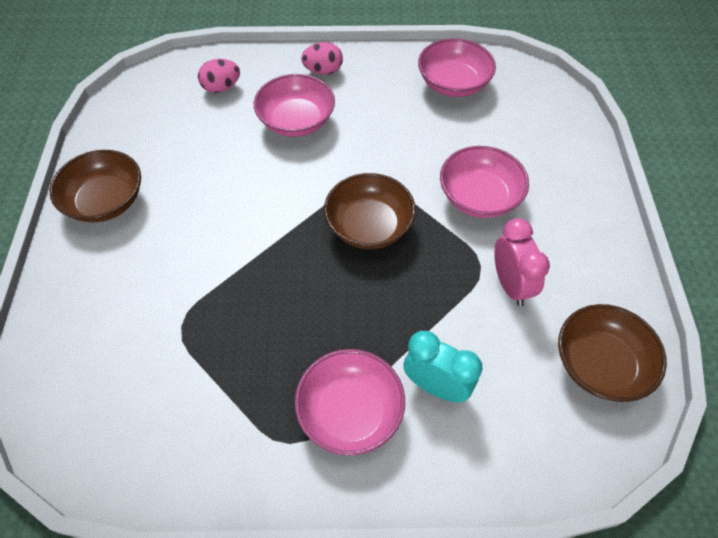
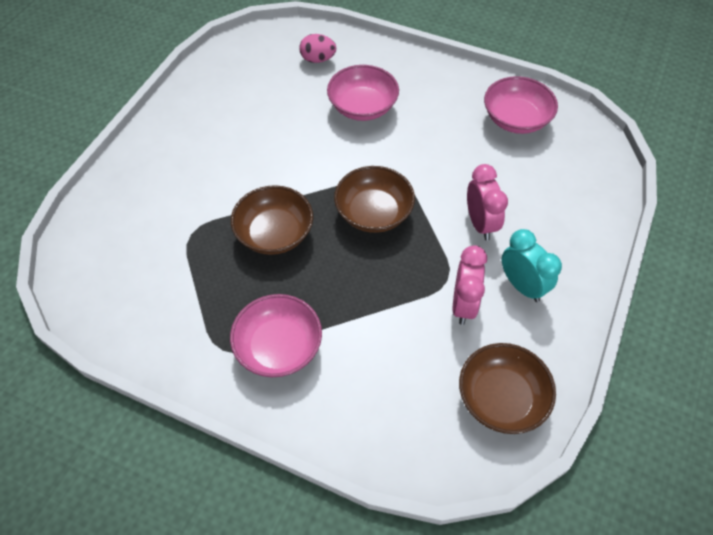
camera: 25 degrees right, 0 degrees up
brown bowl [49,150,141,222] -> brown bowl moved to [231,185,313,255]
pink egg [301,42,343,75] -> none
turquoise clock [403,331,482,402] -> turquoise clock moved to [502,229,562,302]
pink bowl [440,146,529,218] -> pink clock [467,164,508,240]

